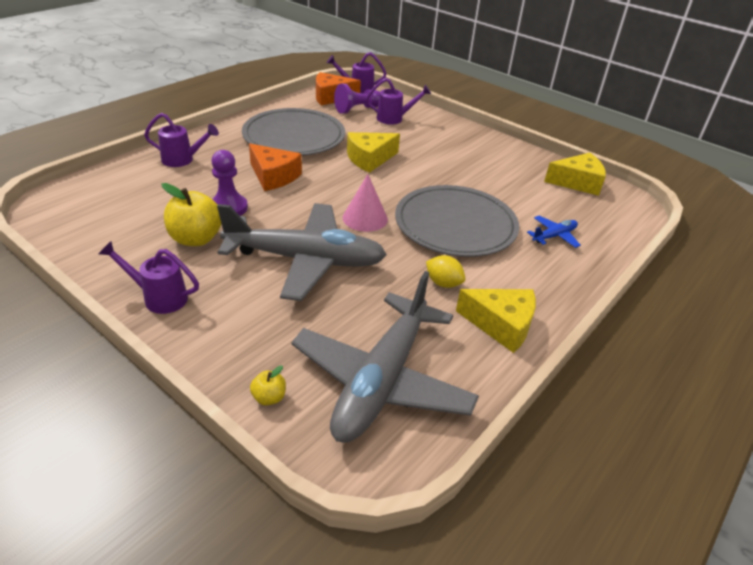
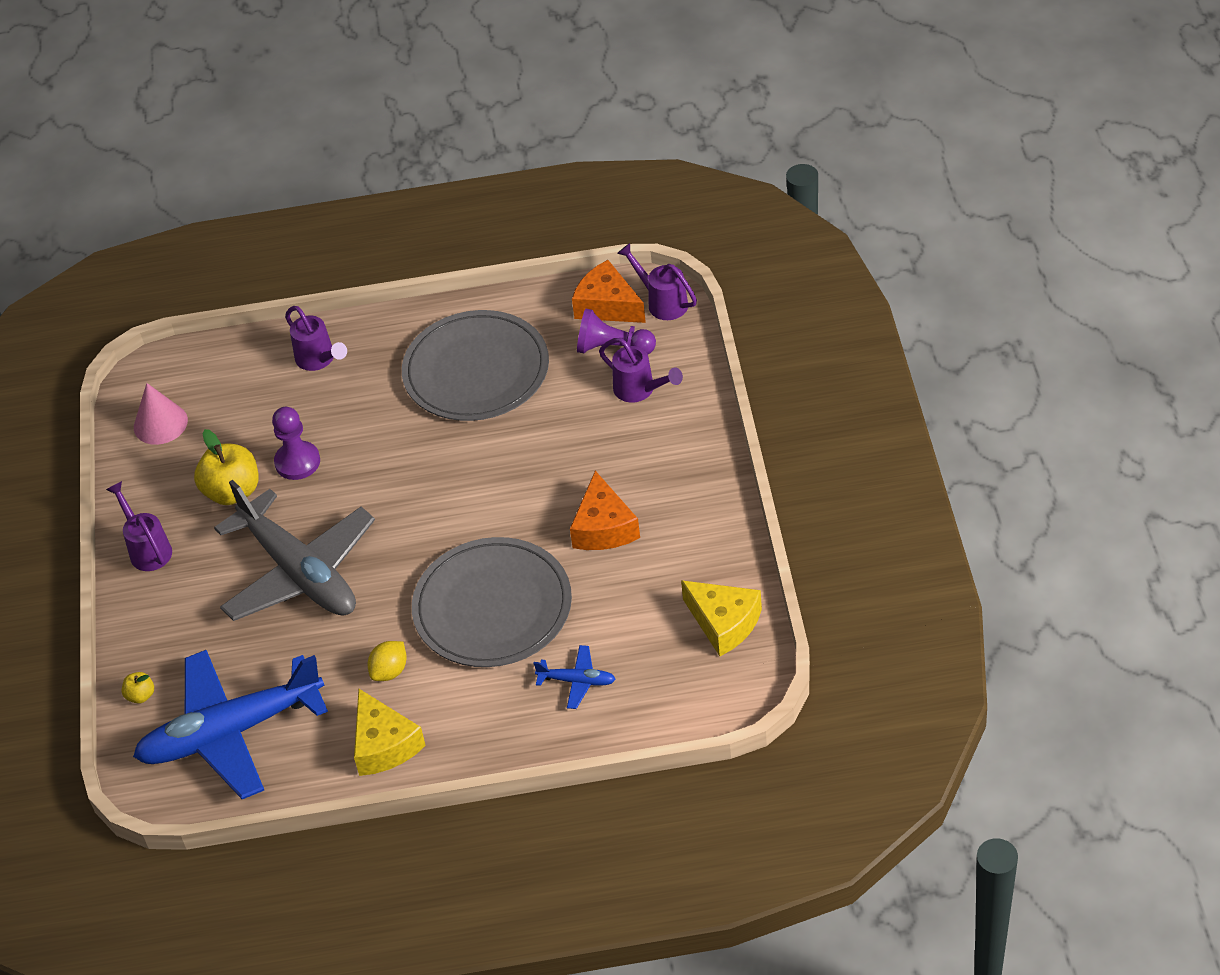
camera: 50 degrees right, 10 degrees up
orange cheese [249,143,302,191] -> orange cheese moved to [570,471,640,550]
grey plane [291,271,479,442] -> blue plane [133,650,328,799]
pink cone [343,174,388,232] -> pink cone moved to [134,383,188,445]
yellow cheese [347,132,400,173] -> none
yellow lemon [426,255,465,288] -> yellow lemon turned 45 degrees clockwise [368,641,407,681]

